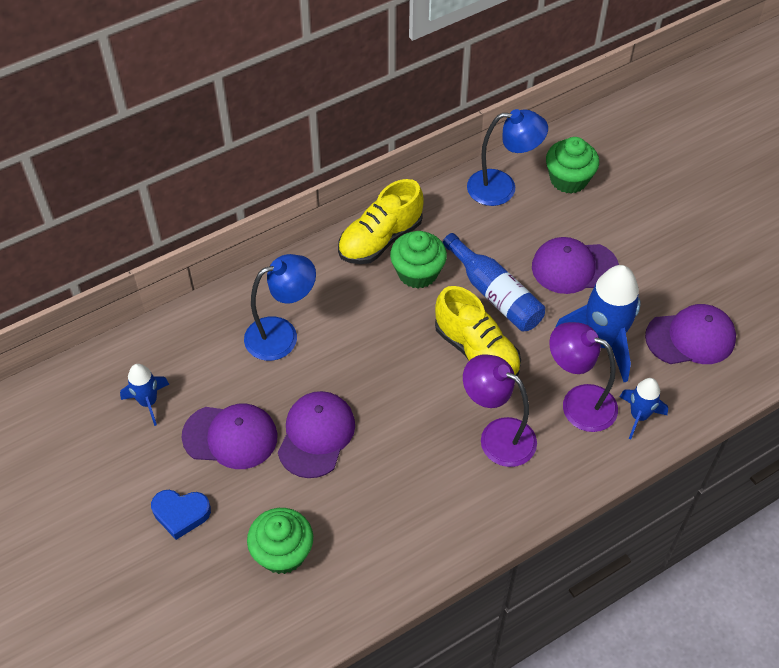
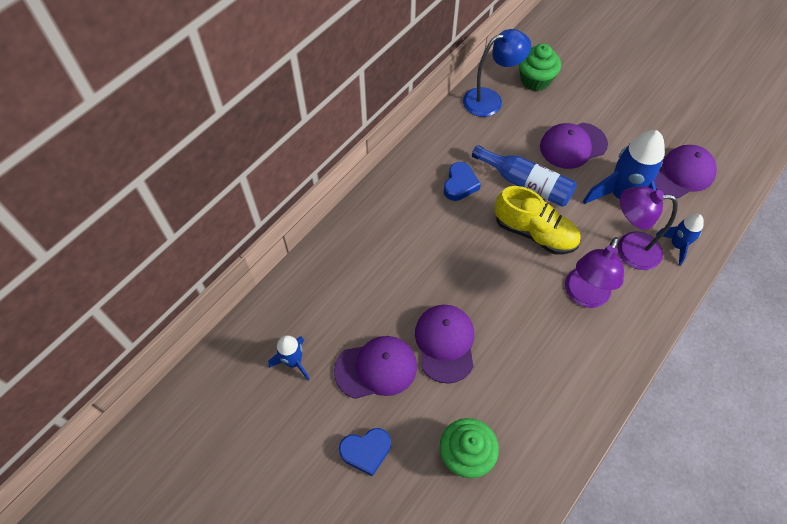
camera: 20 degrees left, 5 degrees up
blue lamp [244,254,316,361] -> none
yellow shoe [338,179,424,264] -> none
green cupcake [390,231,447,289] -> blue heart [444,162,481,201]
purple lamp [463,354,537,467] -> purple lamp turned 75 degrees counterclockwise [565,237,624,308]

